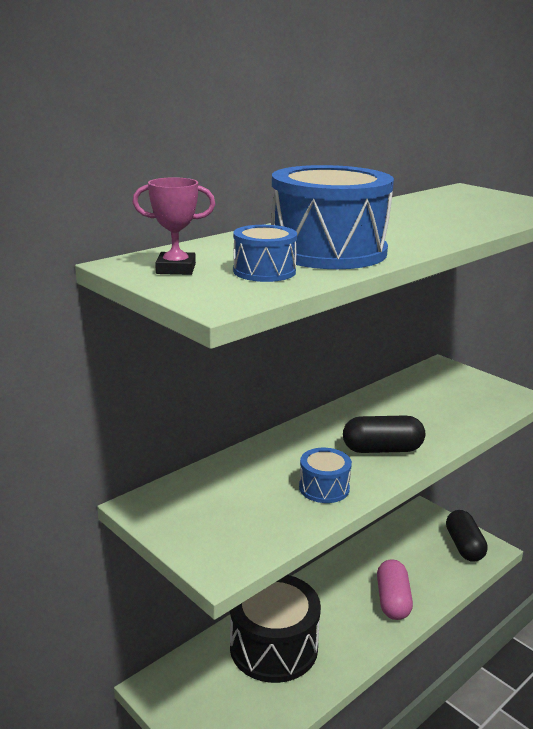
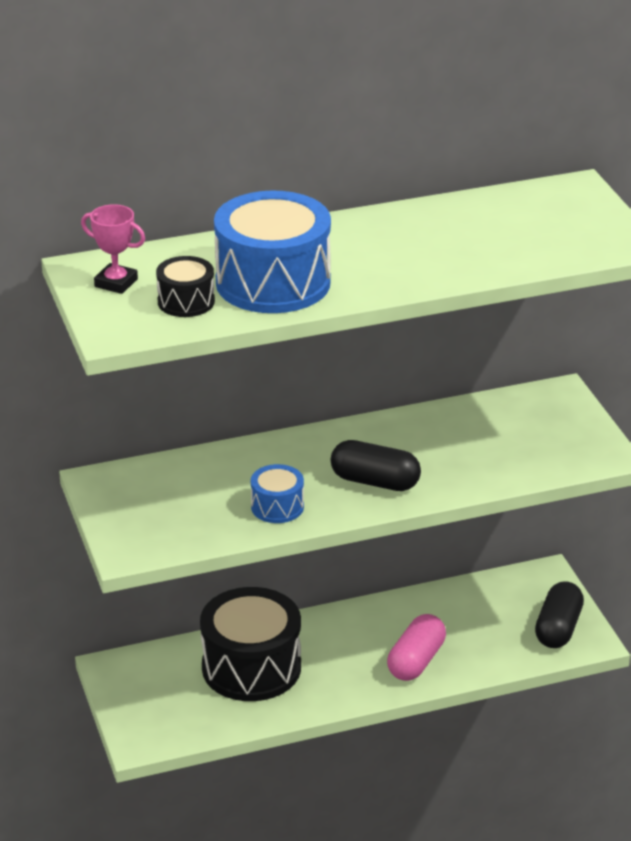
camera: 25 degrees right, 10 degrees up
blue drum [233,225,297,282] -> black drum [156,256,215,317]

